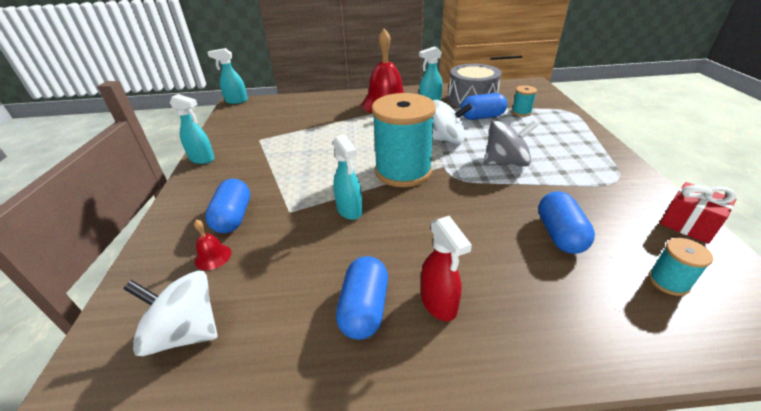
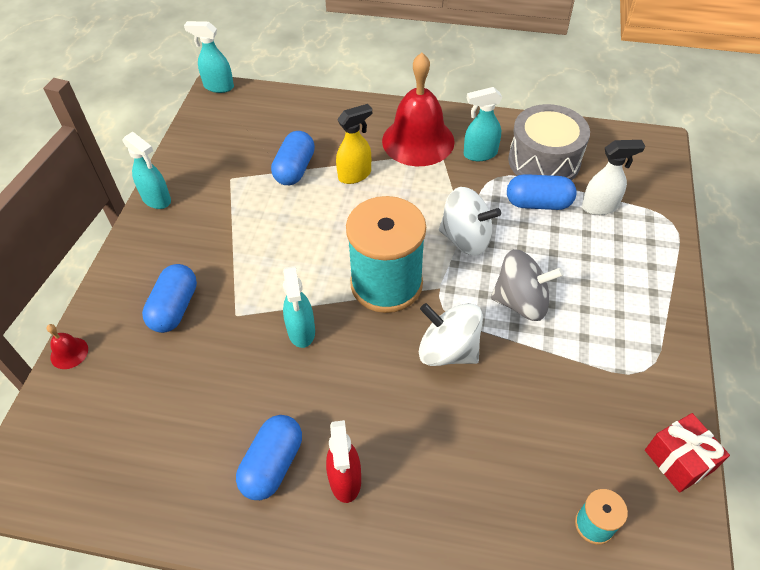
camera: 15 degrees right, 15 degrees up
white spinning top [123,271,218,356] -> white spinning top moved to [419,303,483,366]
red bell [194,219,231,270] -> red bell moved to [47,324,88,369]
turquoise spool [512,85,537,117] -> white spray bottle [582,140,645,215]
blue capsule [538,191,595,254] -> blue capsule moved to [271,131,315,185]
none -> yellow spray bottle [336,104,372,184]

